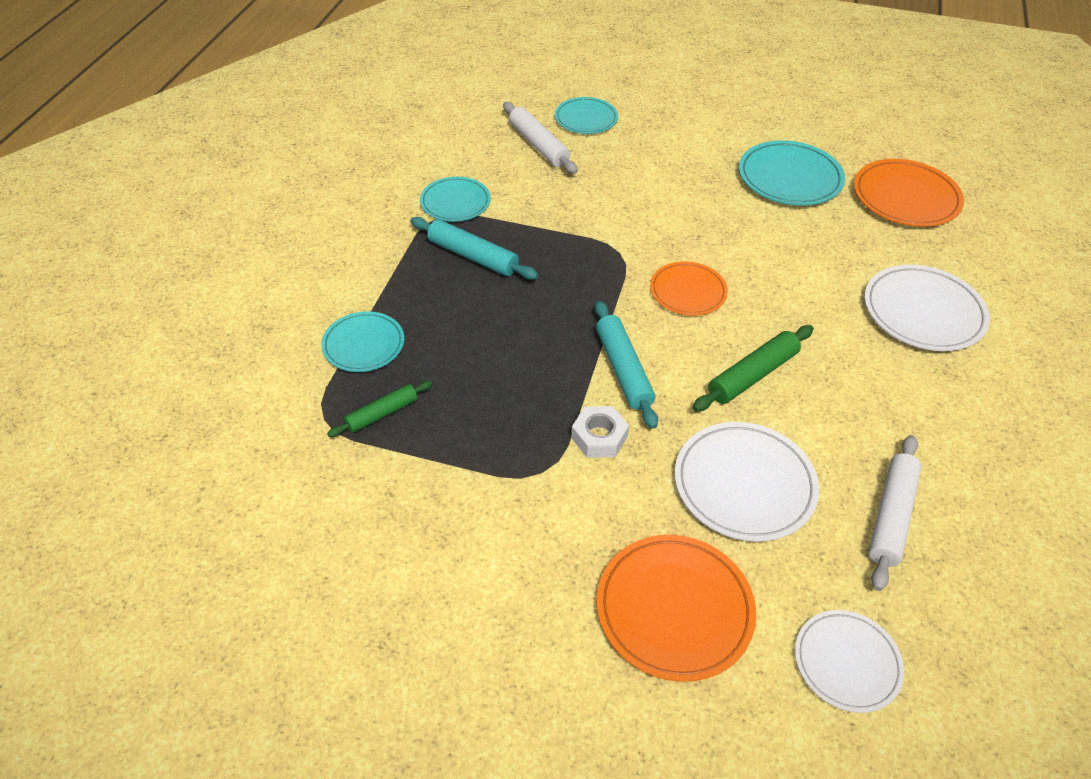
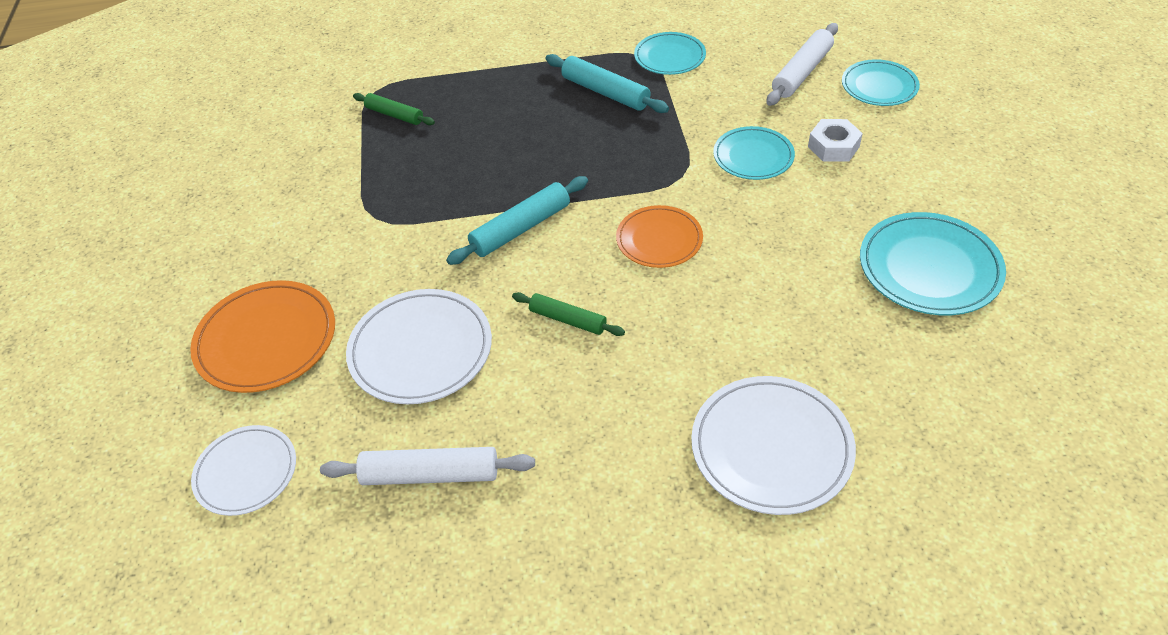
camera: 70 degrees right, 0 degrees up
turquoise plate [321,311,404,372] -> turquoise plate moved to [713,126,795,180]
turquoise rolling pin [410,217,538,280] -> turquoise rolling pin turned 60 degrees counterclockwise [545,54,669,113]
white nut [571,406,629,458] -> white nut moved to [808,119,863,162]
green rolling pin [693,325,814,412] -> green rolling pin [512,292,625,336], size x0.66
orange plate [854,159,964,227] -> none

